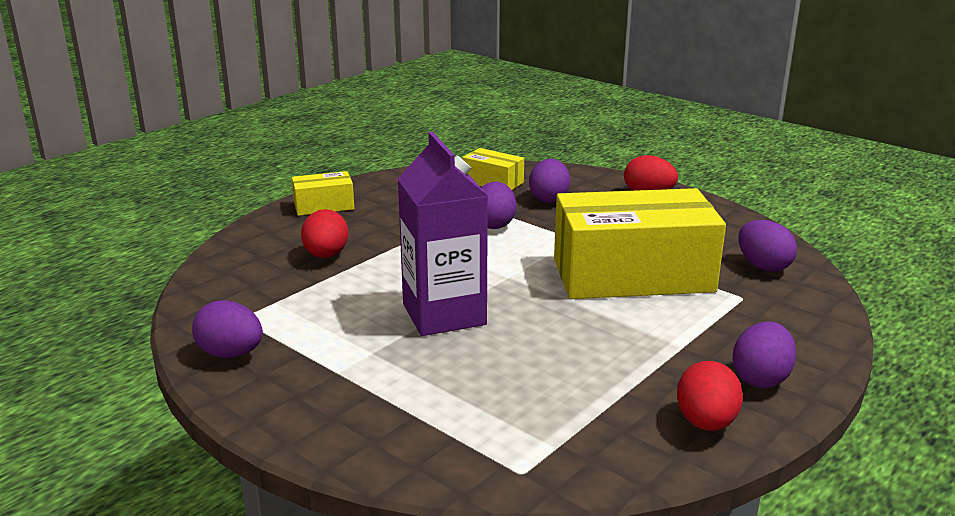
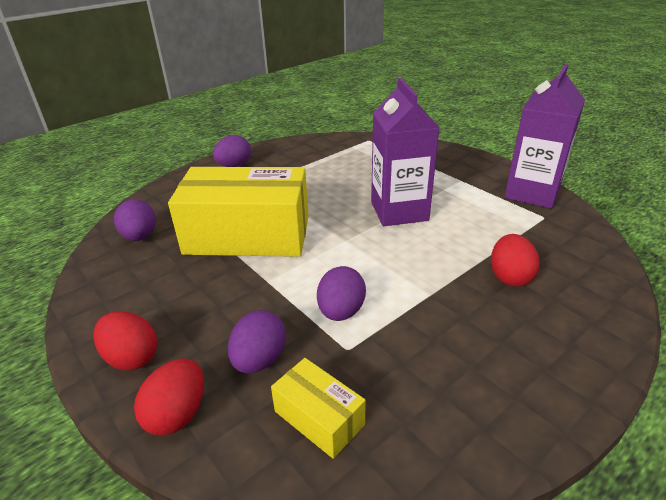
camera: 170 degrees left, 10 degrees up
purple egg [192,300,263,358] -> purple carton [505,64,585,209]
yellow box [292,171,354,216] -> none
red egg [677,361,743,431] -> red egg moved to [134,358,204,436]

